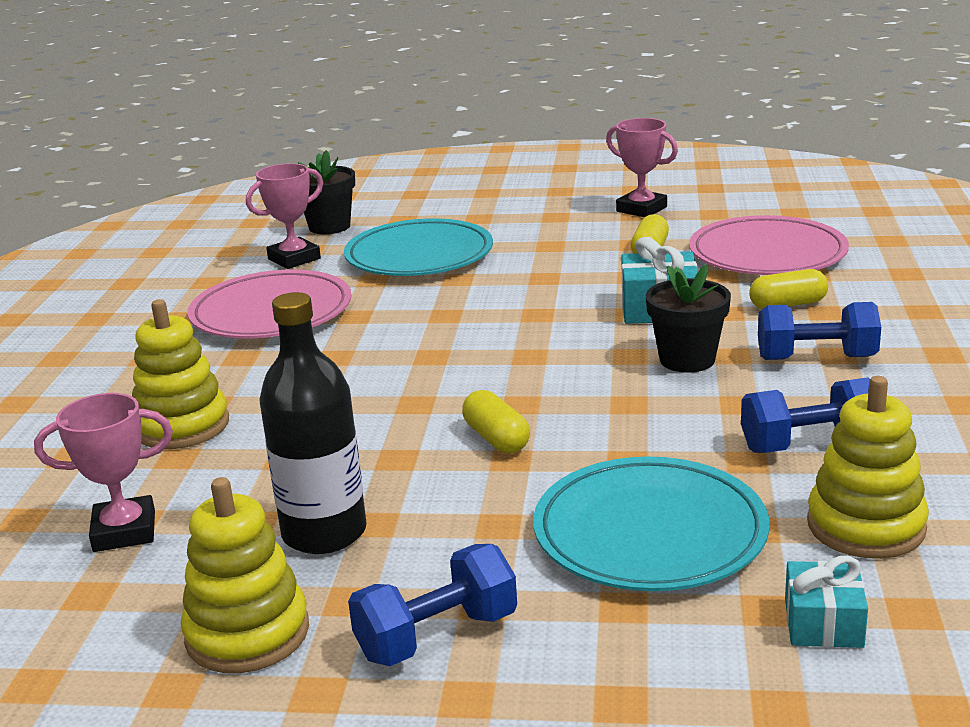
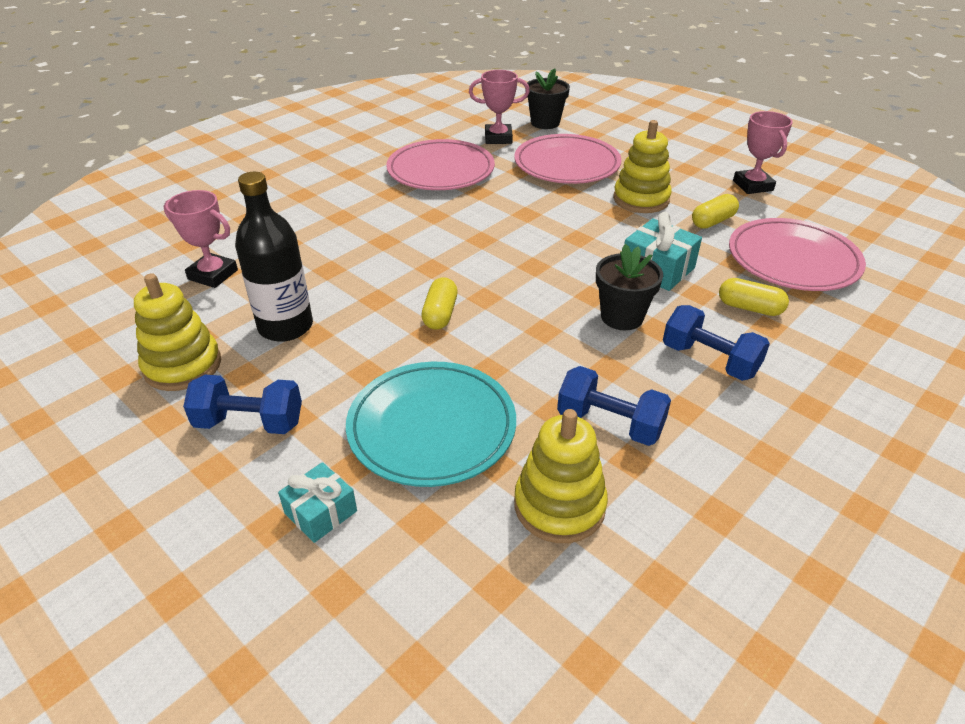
camera: 35 degrees right, 15 degrees up
yellow stacking toy [132,299,229,449] -> yellow stacking toy moved to [613,120,672,213]
turquoise plate [344,218,493,276] -> pink plate [515,134,622,184]
turquoise gift [785,556,868,648] -> turquoise gift moved to [278,462,357,543]

